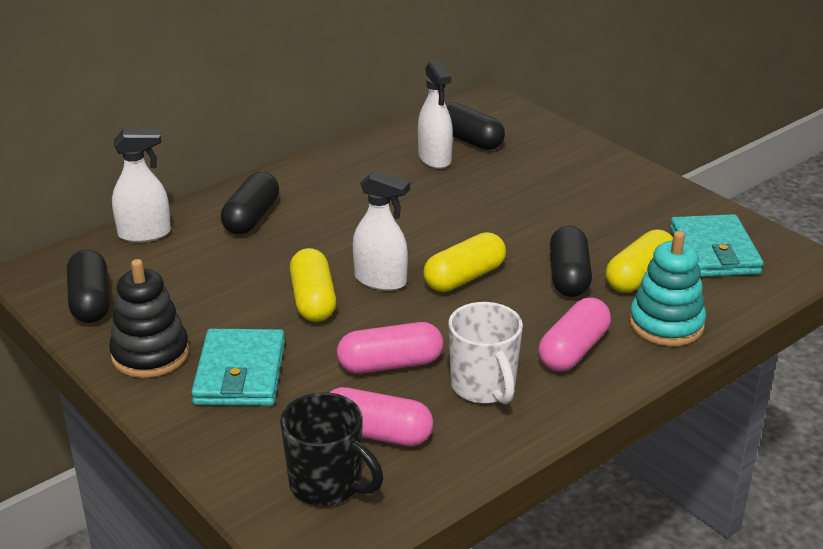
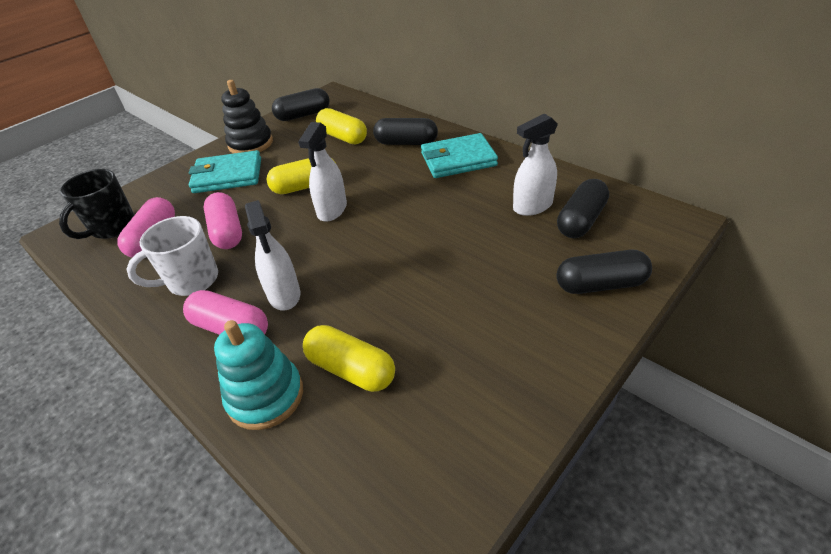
camera: 85 degrees right, 10 degrees up
white spray bottle [112,129,171,242] -> white spray bottle moved to [245,200,300,311]
yellow capsule [423,232,506,292] -> yellow capsule moved to [316,108,367,144]
black capsule [550,226,592,297] -> black capsule moved to [556,250,652,294]
turquoise wallet [670,214,764,277] -> turquoise wallet moved to [421,133,498,178]

